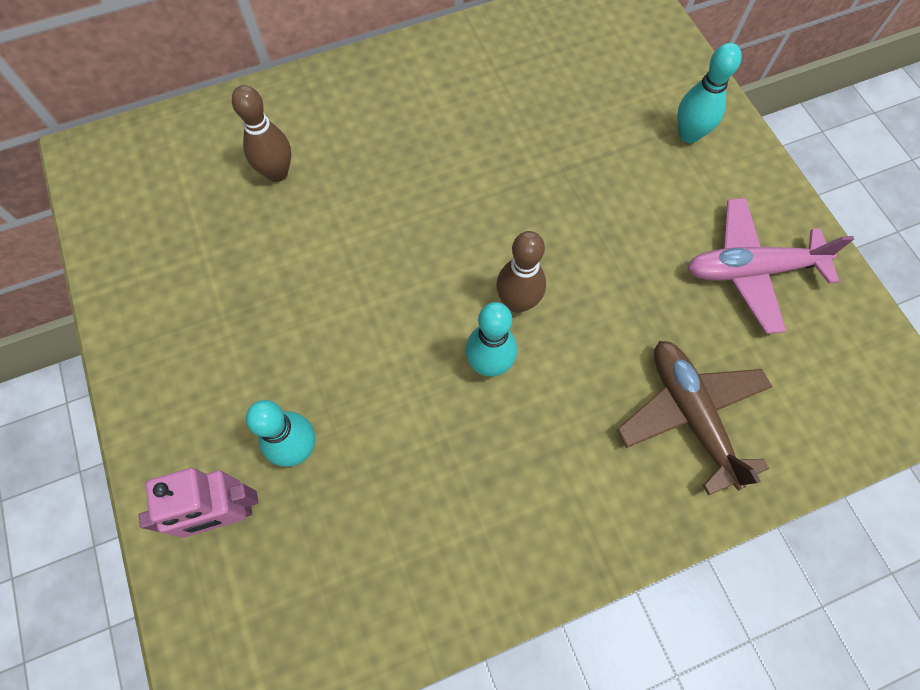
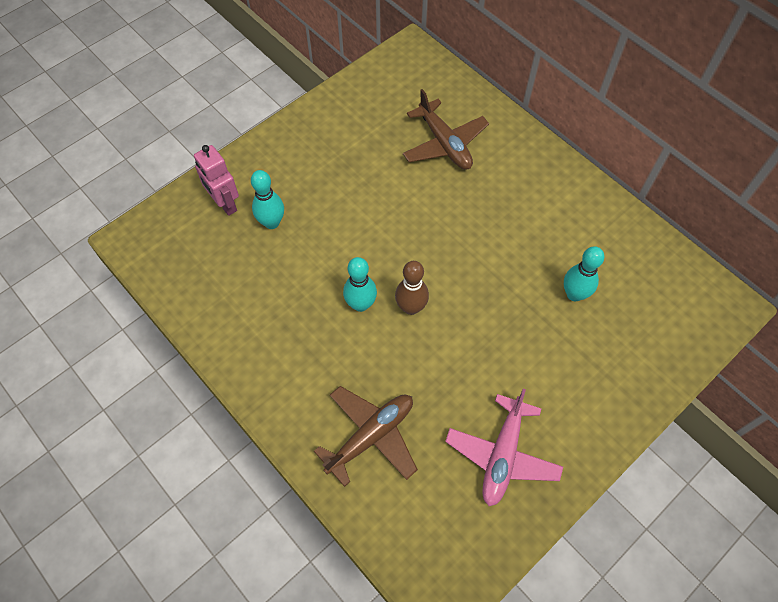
camera: 70 degrees right, 5 degrees down
brown bowling pin [232,85,291,182] -> brown plane [403,89,489,170]
turquoise bowling pin [677,43,742,143] -> turquoise bowling pin moved to [564,246,604,301]
pink plane [687,198,854,334] -> pink plane turned 135 degrees counterclockwise [445,389,563,506]

